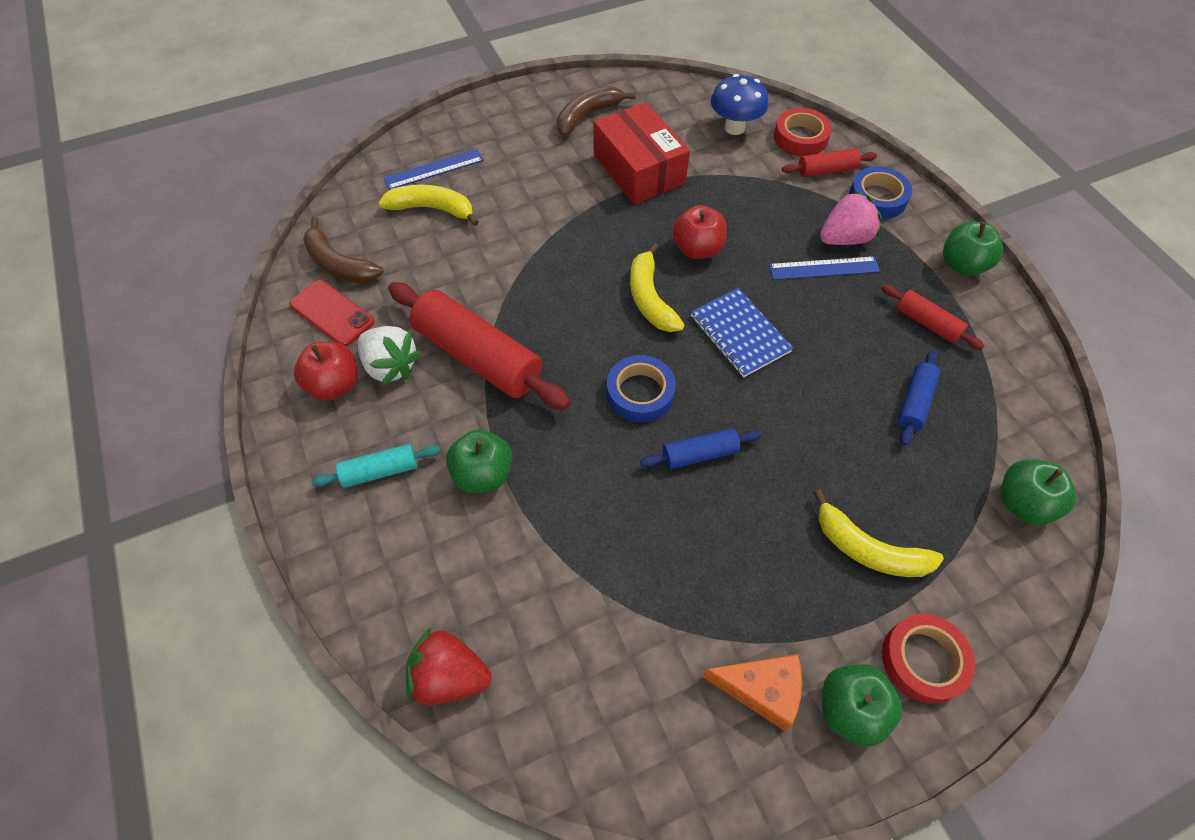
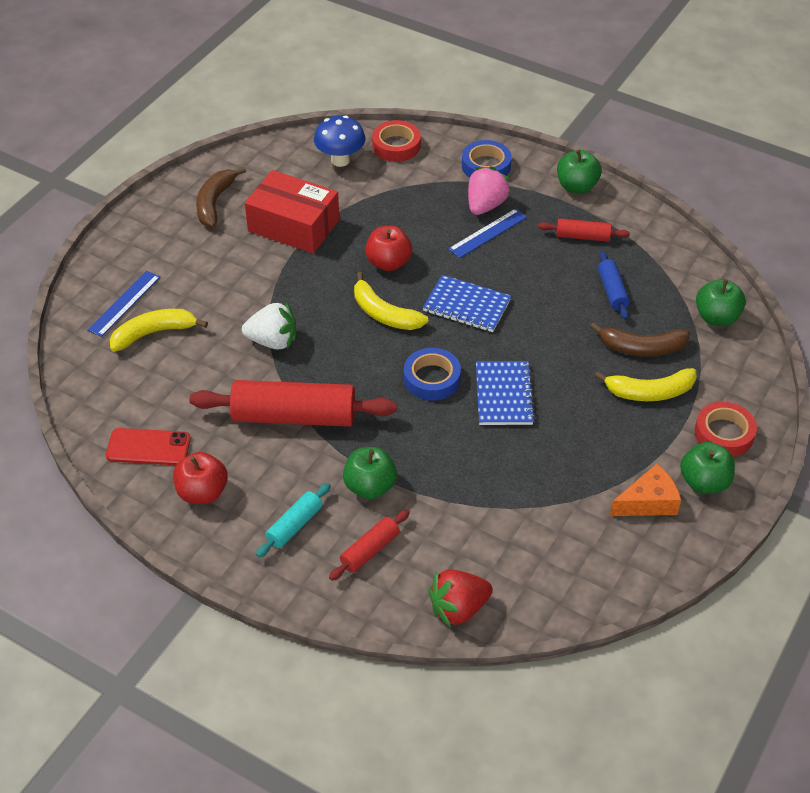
camera: 35 degrees left, 10 degrees down
brown banana [303,217,383,283] -> brown banana moved to [590,322,690,356]
white strawberry [358,326,421,386] -> white strawberry moved to [242,302,296,350]
blue rolling pin [640,428,762,469] -> blue notebook [476,361,535,425]
red rolling pin [782,148,877,177] -> red rolling pin moved to [329,510,410,581]

